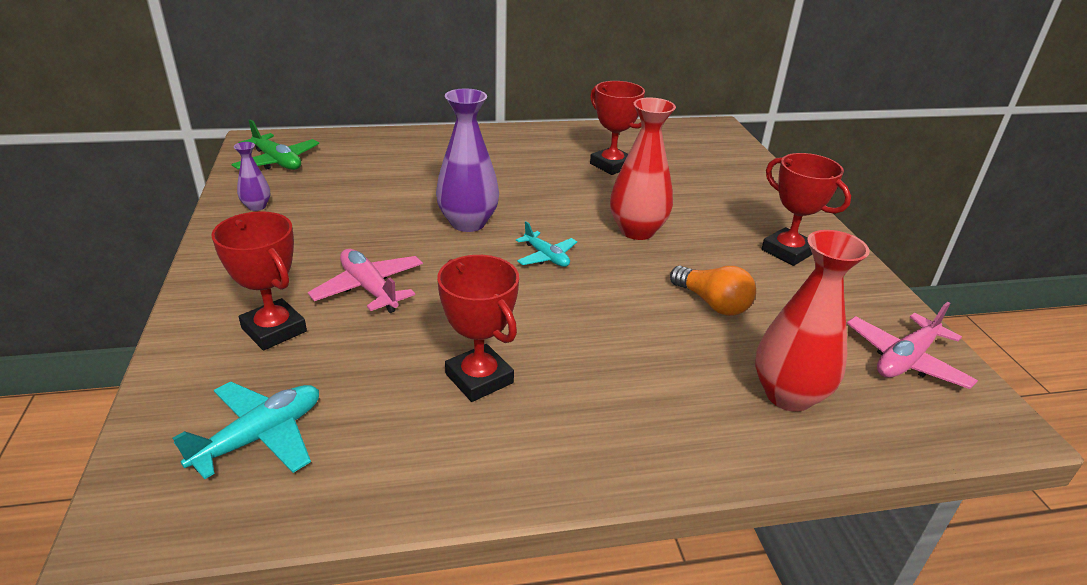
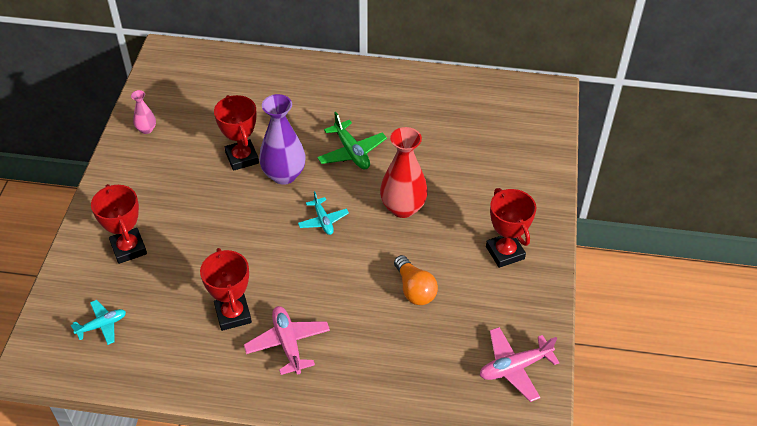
camera: 20 degrees right, 15 degrees up
turquoise plane [173,382,319,479] -> turquoise plane [71,300,126,345], size x0.66
green plane [231,119,319,170] -> green plane moved to [317,112,387,170]
purple vase [234,142,271,211] -> pink vase [131,90,156,134]
pink plane [308,249,423,313] -> pink plane moved to [244,306,330,375]
red trophy [590,81,645,175] -> red trophy moved to [214,95,259,171]
red vase [755,230,870,412] -> none

